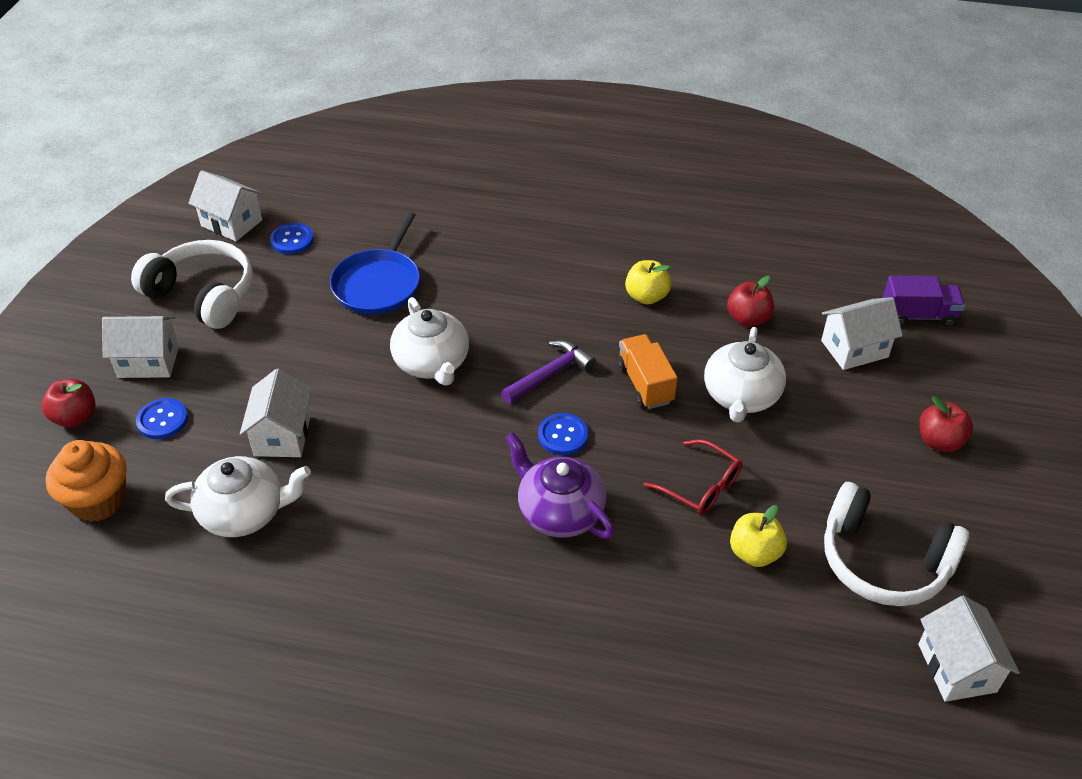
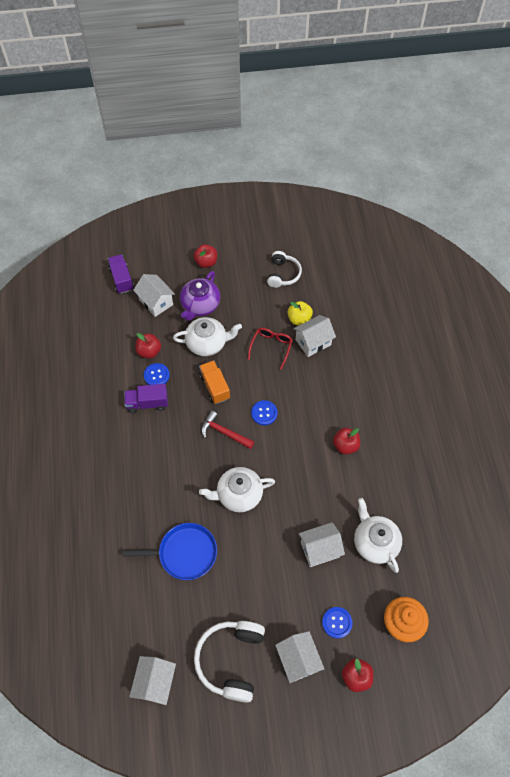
camera: 110 degrees left, 15 degrees up
blue button [270,223,314,254] -> blue button moved to [144,363,170,385]
white teapot [390,297,469,386] -> white teapot turned 150 degrees counterclockwise [199,467,275,512]
purple hammer [501,340,596,404] -> red hammer [201,411,254,449]
purple teapot [506,433,614,539] -> purple teapot moved to [180,271,220,321]
orange truck [617,334,678,409] -> orange truck turned 105 degrees clockwise [199,360,230,404]
yellow apple [625,260,671,305] -> purple truck [124,384,168,413]
white headphones [824,482,969,606] -> white headphones [267,251,302,288], size x0.64
white house [918,596,1020,702] -> white house moved to [293,315,336,357]
none -> red apple [333,428,360,455]

